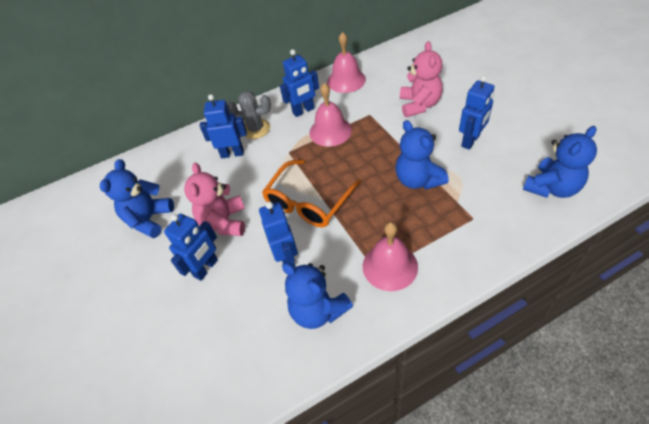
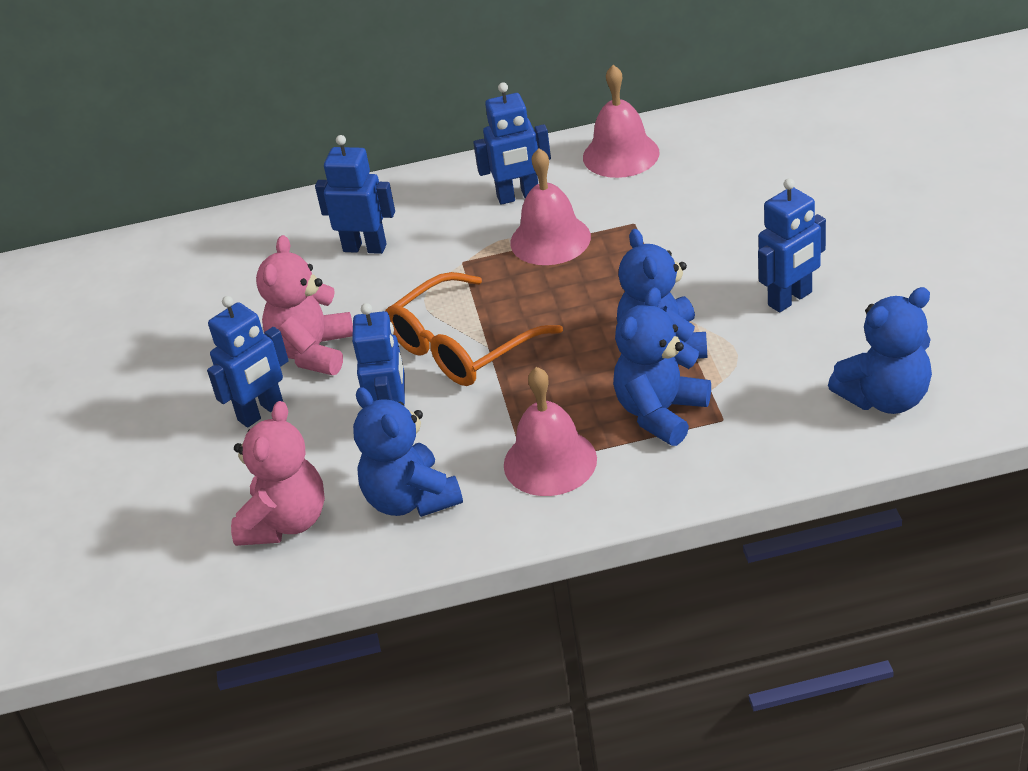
camera: 15 degrees right, 10 degrees down
blue teddy bear [100,159,174,238] -> blue teddy bear moved to [613,287,711,446]
grey cactus [228,91,271,139] -> none
pink teddy bear [400,41,443,117] -> pink teddy bear moved to [231,401,325,546]

